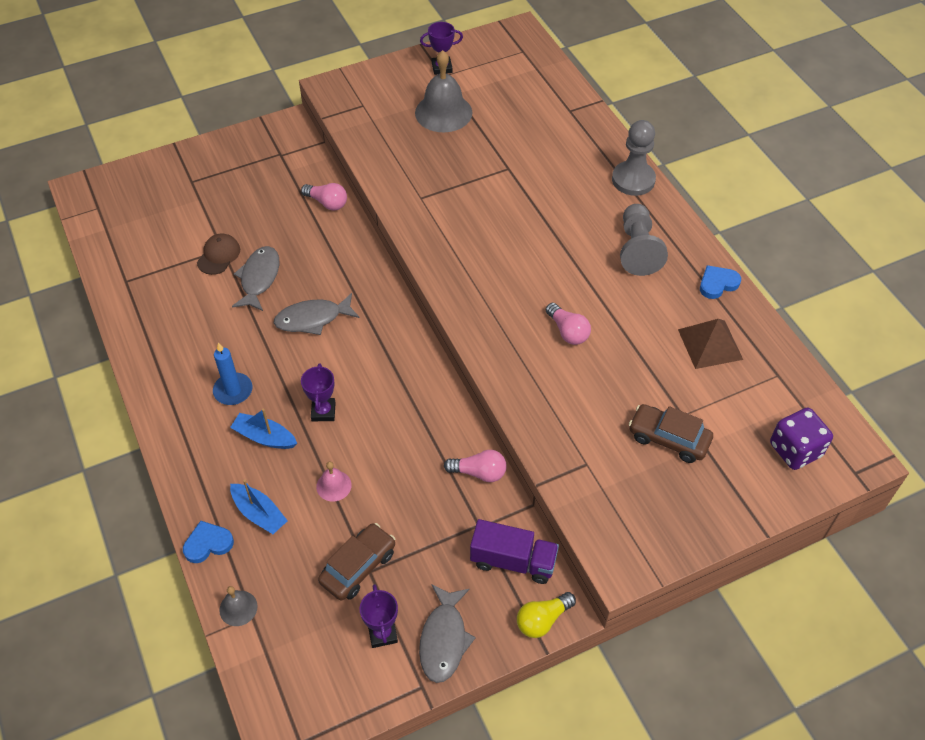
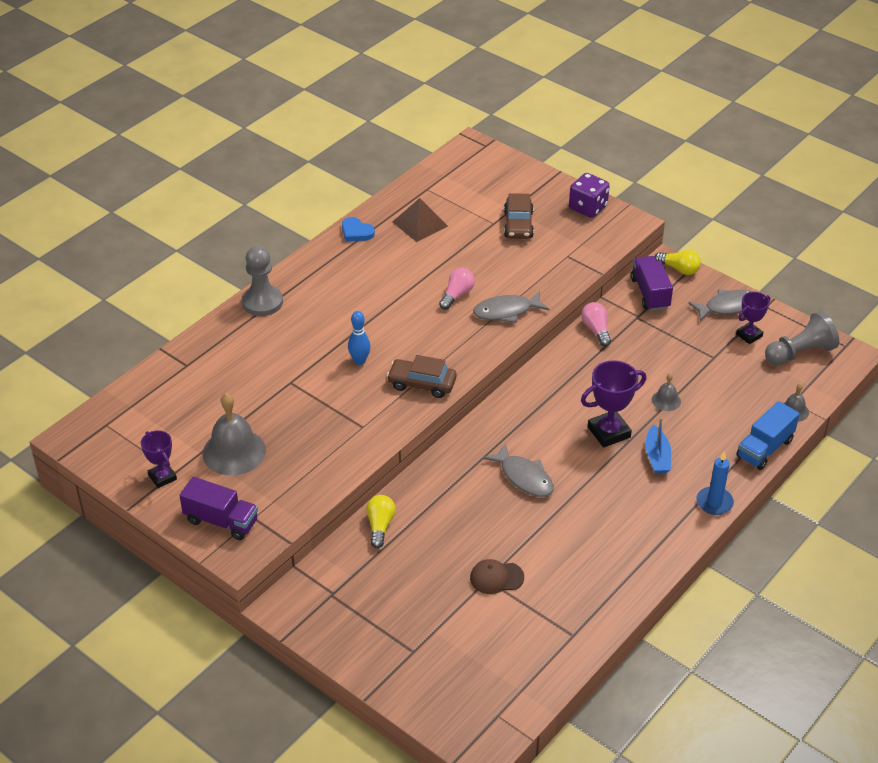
camera: 115 degrees left, 10 degrees down
blue heart [183,521,234,563] -> blue truck [736,401,800,470]
blue candle [213,342,253,405] -> blue candle moved to [696,452,734,515]
blue boat [230,479,288,534] -> none
grey fish [232,246,279,311] -> grey fish moved to [473,291,549,323]
pink light bulb [301,183,347,211] -> yellow light bulb [366,495,396,548]
purple trophy [301,363,336,421] -> purple trophy [581,360,646,447], size x1.58
pink bell [316,462,352,502] -> grey bell [652,373,681,411]
brown car [318,523,396,601] -> brown car moved to [387,355,457,398]
grey pawn [620,204,668,276] -> grey pawn moved to [765,311,839,365]
purple dice [770,408,833,470] -> purple dice moved to [569,173,610,218]
none -> purple truck [179,477,258,540]
none -> blue bowling pin [348,311,370,365]

